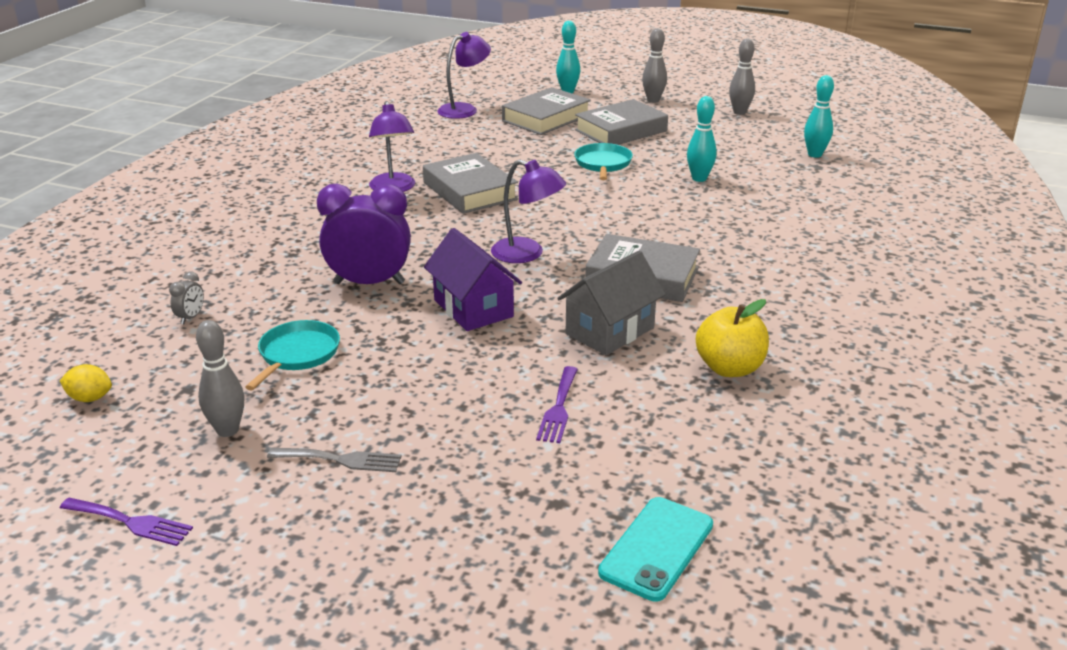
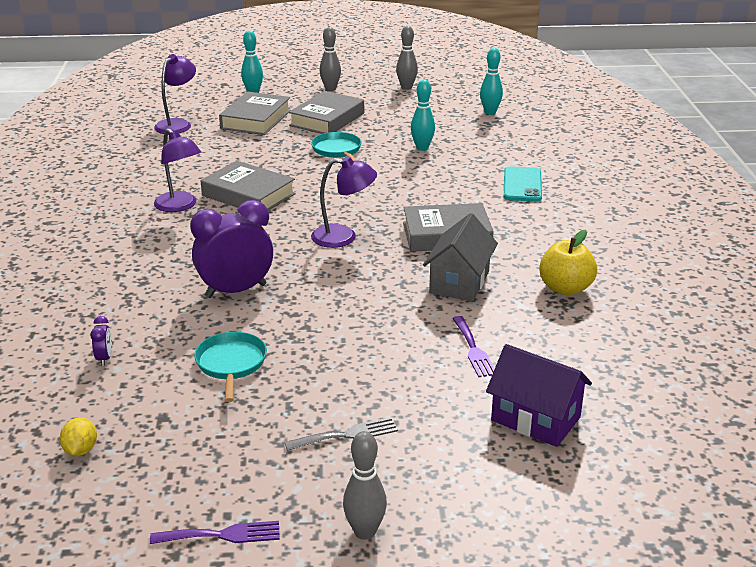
camera: 25 degrees left, 0 degrees up
yellow lemon [60,364,112,402] -> yellow lemon turned 75 degrees counterclockwise [60,417,97,456]
grey clock [169,272,204,324] -> purple clock [90,316,112,366]
grey bowling pin [196,320,244,437] -> grey bowling pin moved to [343,431,387,540]
purple house [424,228,522,331] -> purple house moved to [486,344,592,447]
turquoise phone [598,497,713,602] -> turquoise phone moved to [504,166,542,202]

